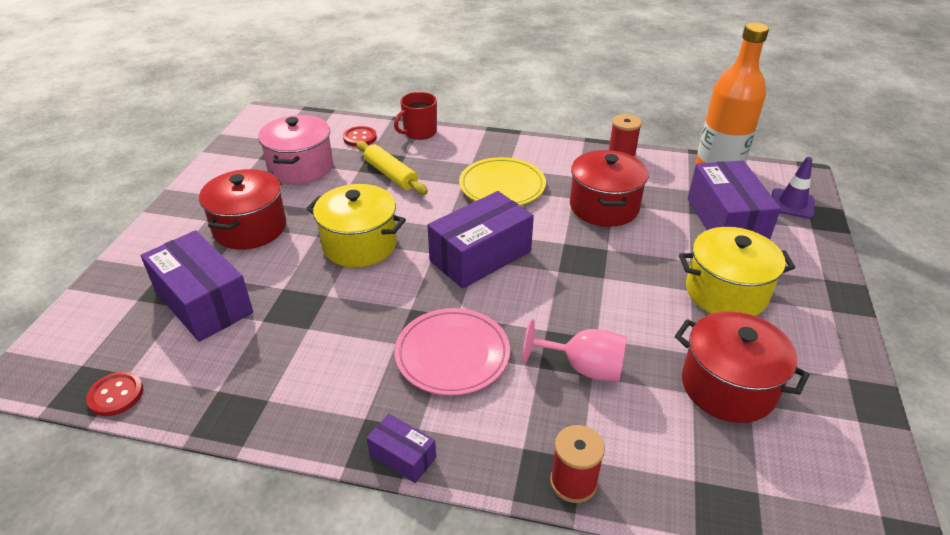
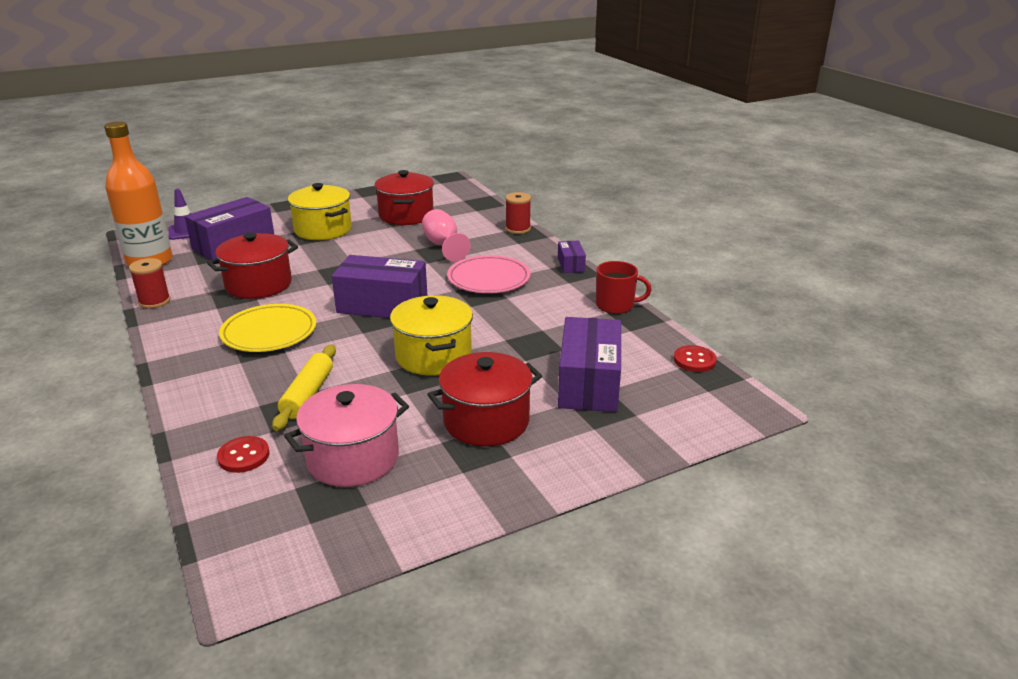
camera: 130 degrees left, 10 degrees down
red mug [394,92,437,140] -> red mug moved to [596,261,651,314]

